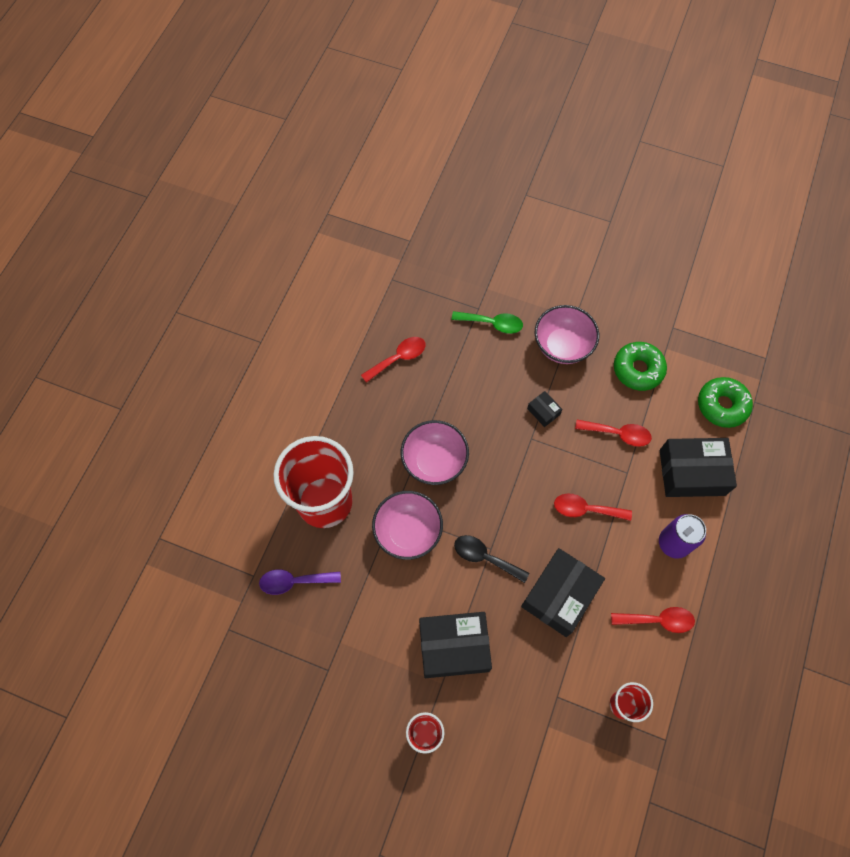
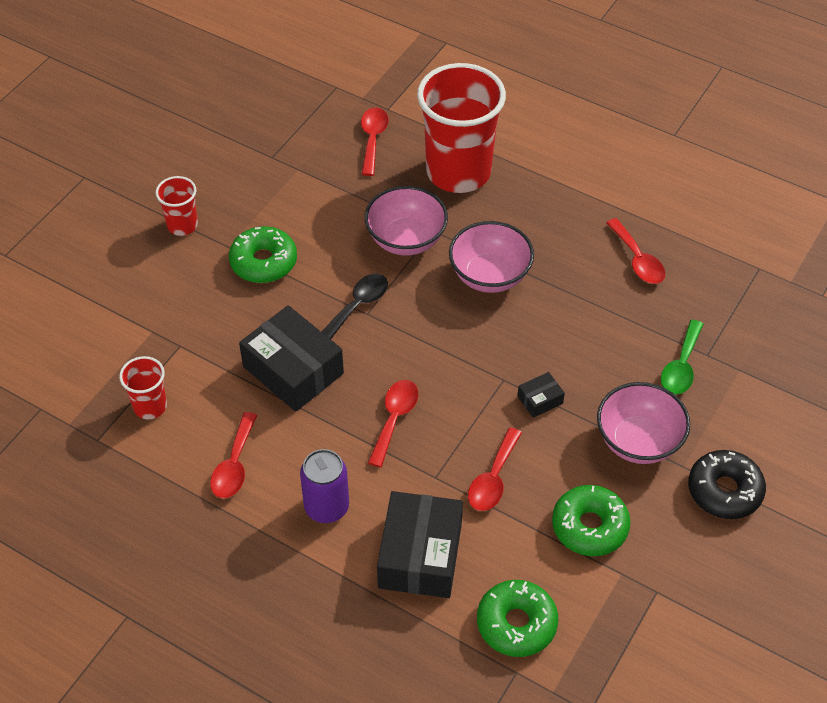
camera: 100 degrees right, 15 degrees down
purple spoon [259,569,341,595] -> red spoon [361,107,389,176]
black box [419,612,492,678] -> green donut [229,226,297,283]
none -> black donut [688,450,766,519]

